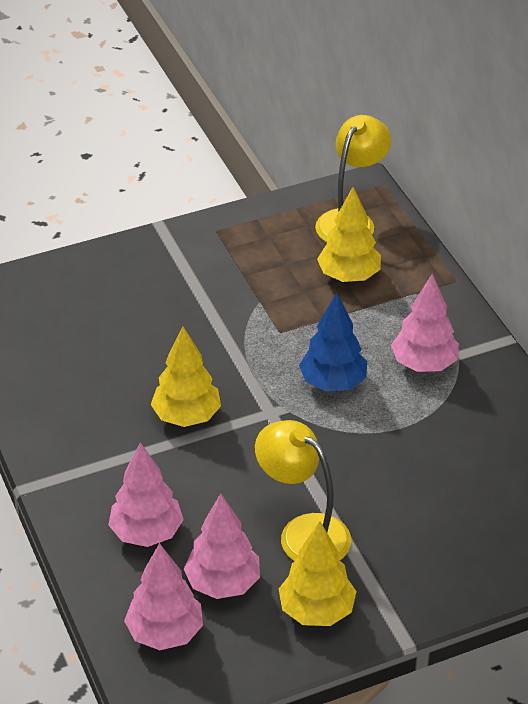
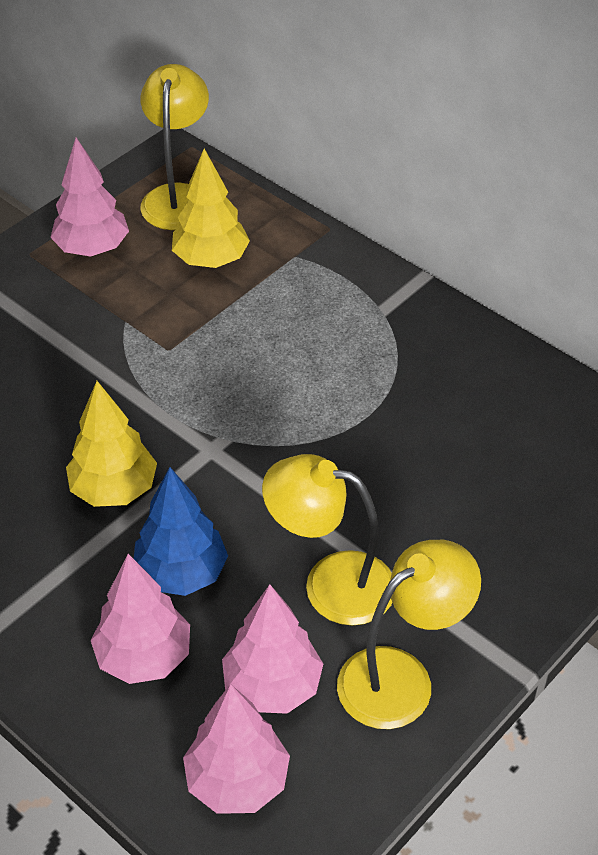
camera: 25 degrees left, 5 degrees up
yellow tree [279,521,357,626] -> yellow lamp [337,540,481,729]
blue tree [299,292,367,391] -> blue tree moved to [134,467,228,596]
pink tree [391,274,459,372] -> pink tree moved to [50,137,129,256]

